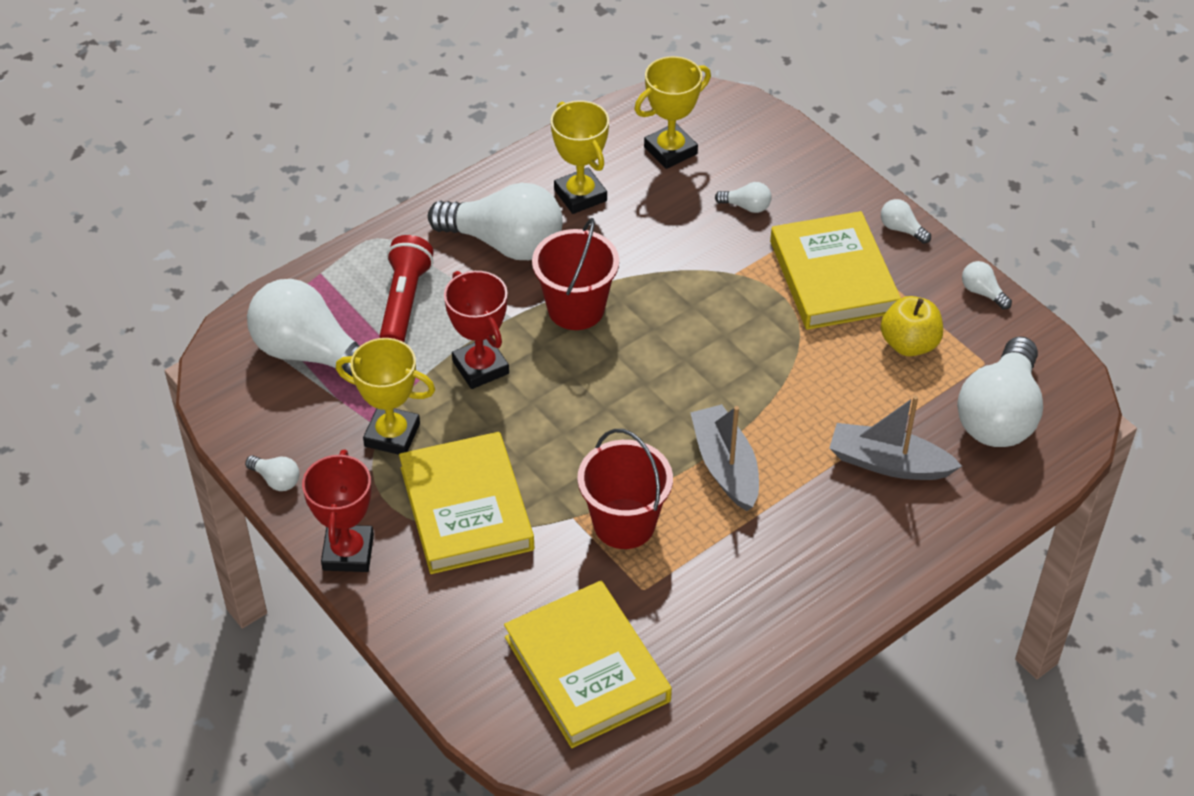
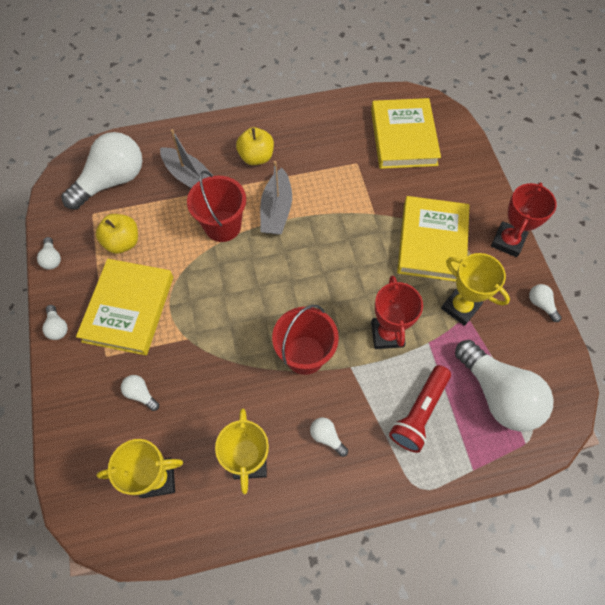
camera: 155 degrees left, 15 degrees up
white light bulb [428,183,563,260] -> white light bulb [310,417,348,457], size x0.41
red bucket [577,429,673,549] -> red bucket moved to [187,171,246,242]
none -> yellow apple [236,127,274,165]

